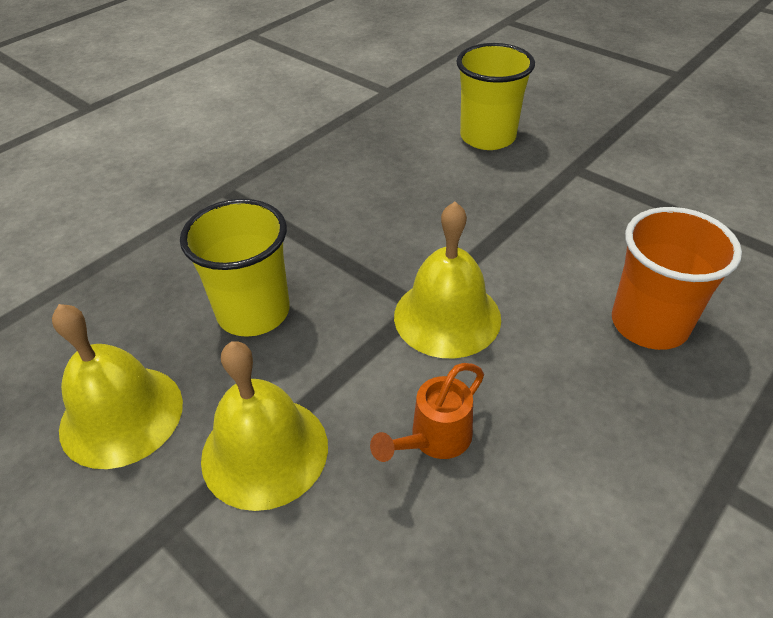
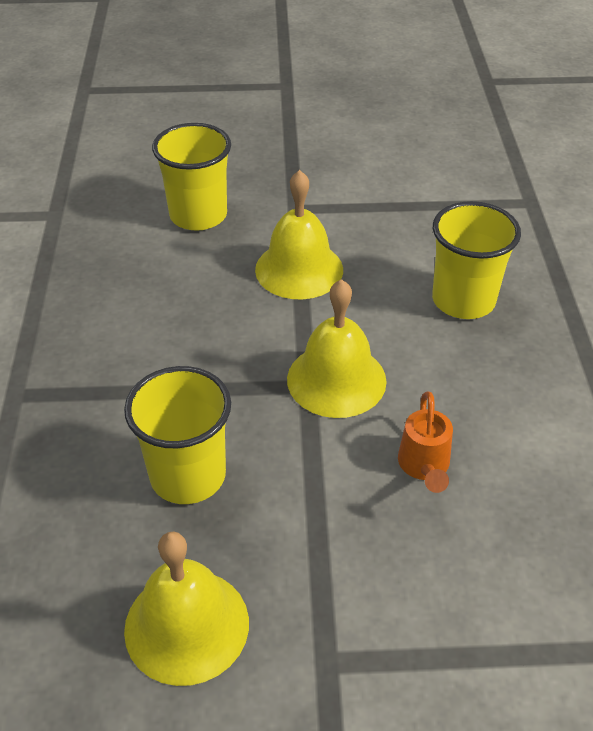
camera: 45 degrees left, 0 degrees up
yellow bell [201,341,328,511] -> yellow bell moved to [255,170,343,299]
orange cup [612,207,742,350] -> yellow cup [432,201,521,319]

